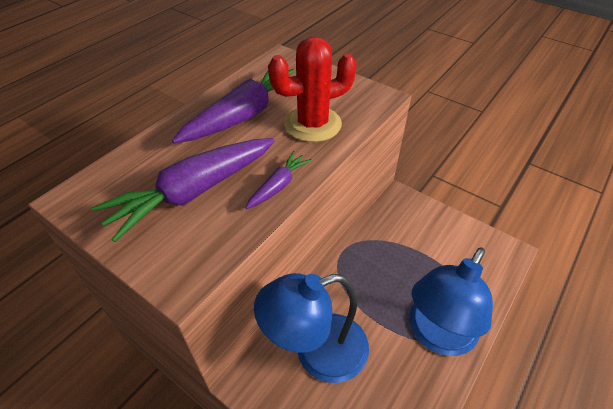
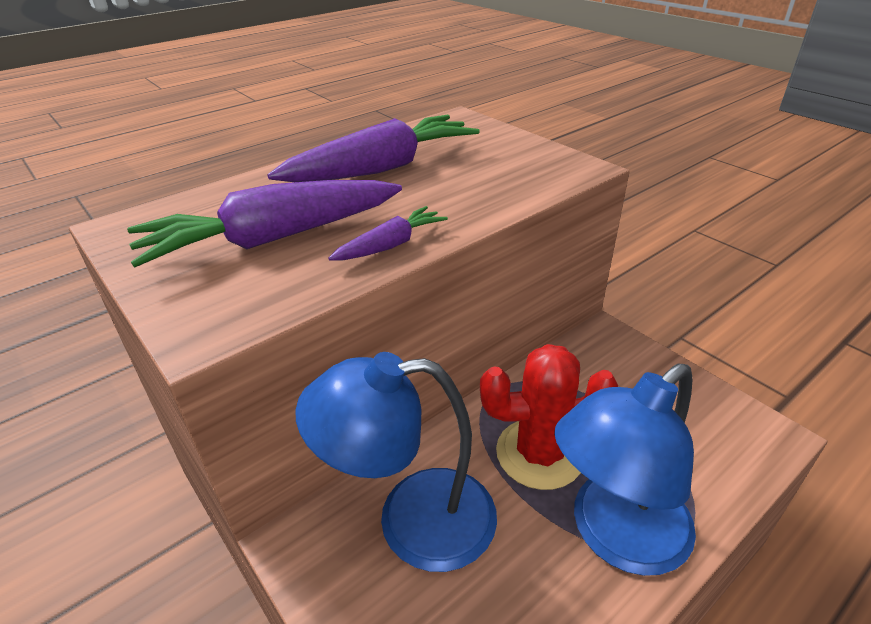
camera: 15 degrees right, 10 degrees down
red cactus [268,37,357,142] -> red cactus moved to [480,344,618,490]

